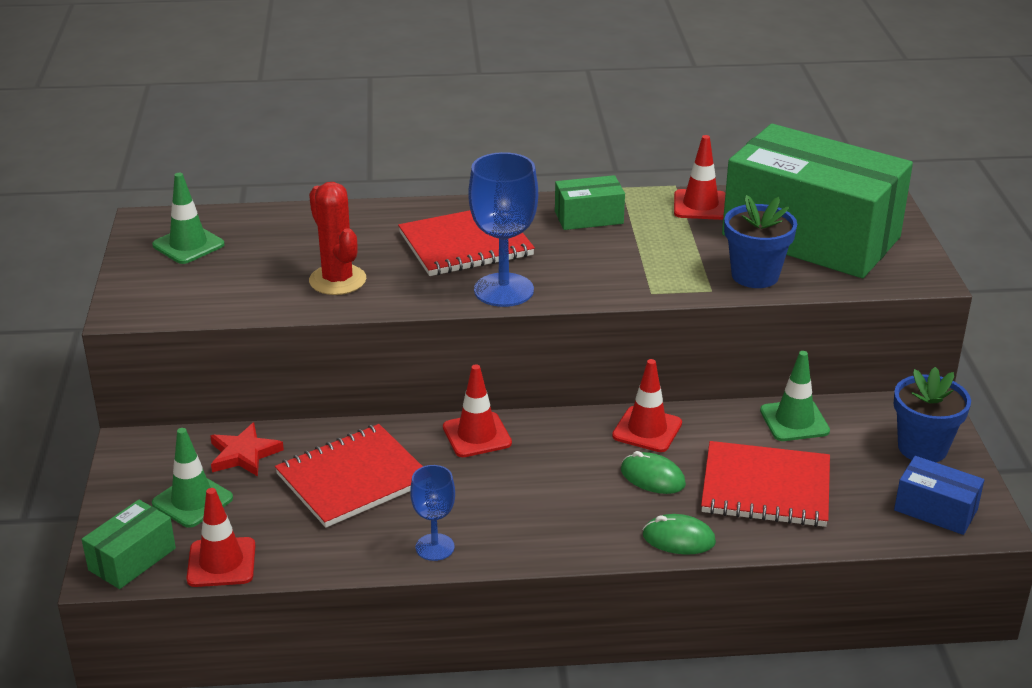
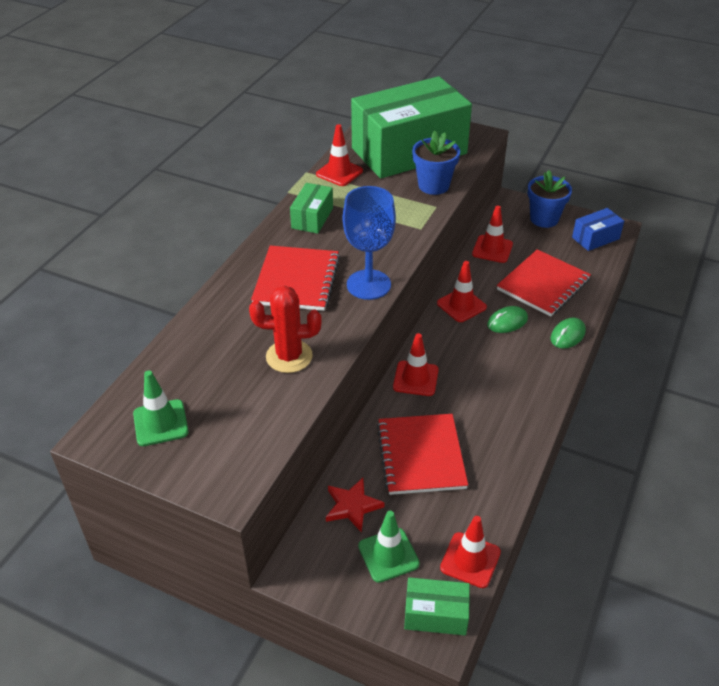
camera: 60 degrees left, 10 degrees up
green box [82,500,176,589] -> green box turned 60 degrees counterclockwise [404,577,470,635]
blue goblet [410,465,455,561] -> none
green traffic cone [760,351,830,441] -> red traffic cone [472,206,513,263]

